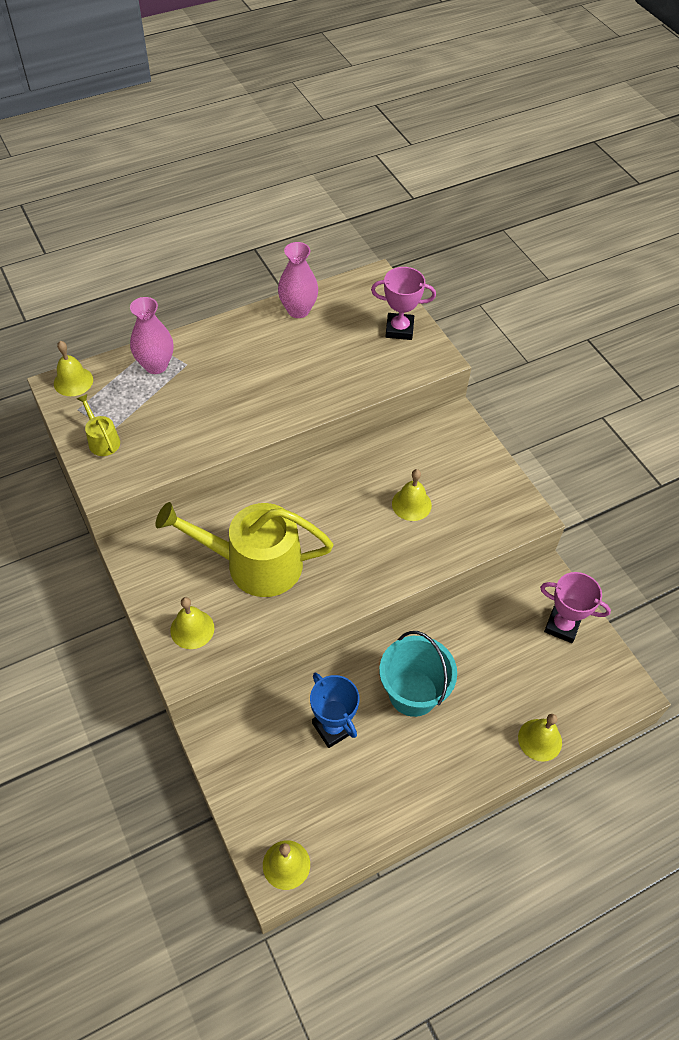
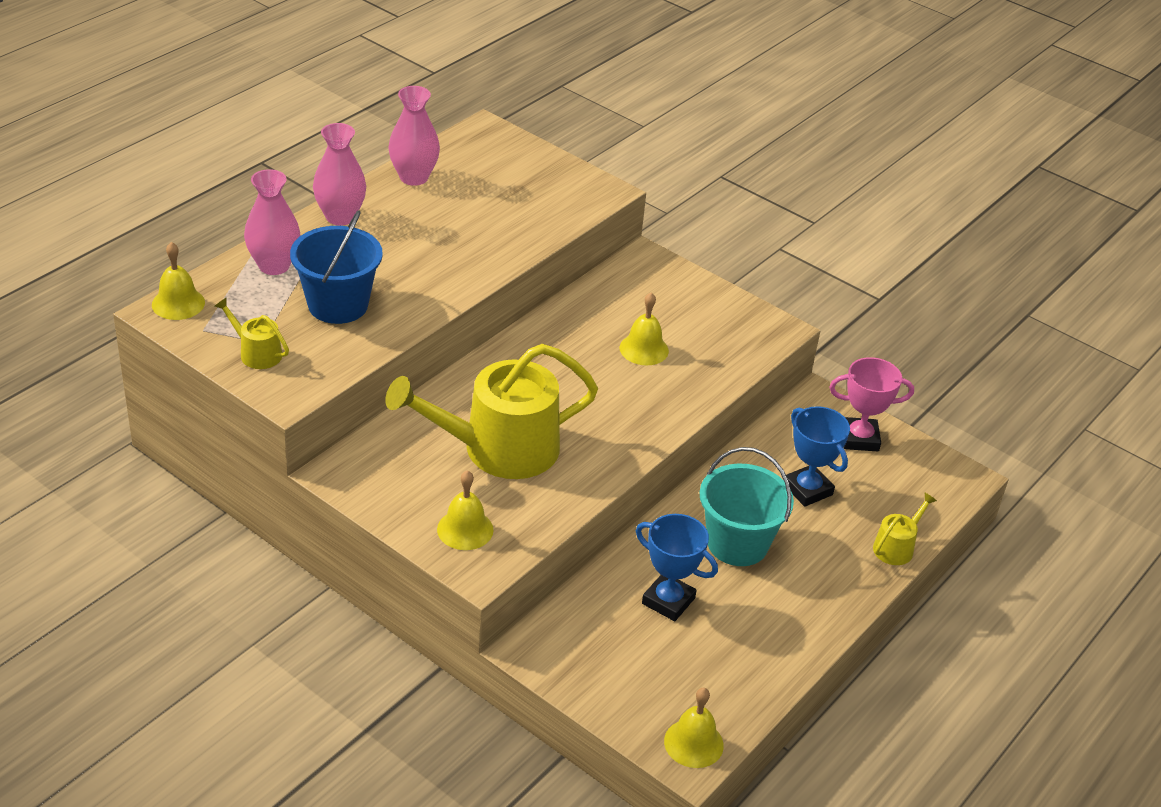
camera: 25 degrees left, 15 degrees down
pink trophy [371,267,436,340] -> none
yellow bell [518,714,562,762] -> yellow watering can [873,493,937,565]
none -> blue bucket [290,210,383,324]
none -> pink vase [313,123,366,226]
none -> blue trophy [786,406,850,507]

